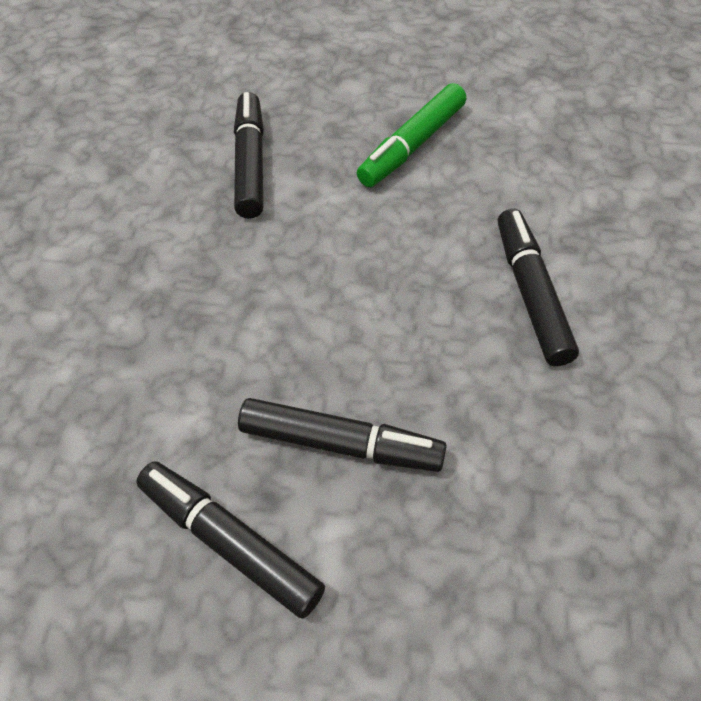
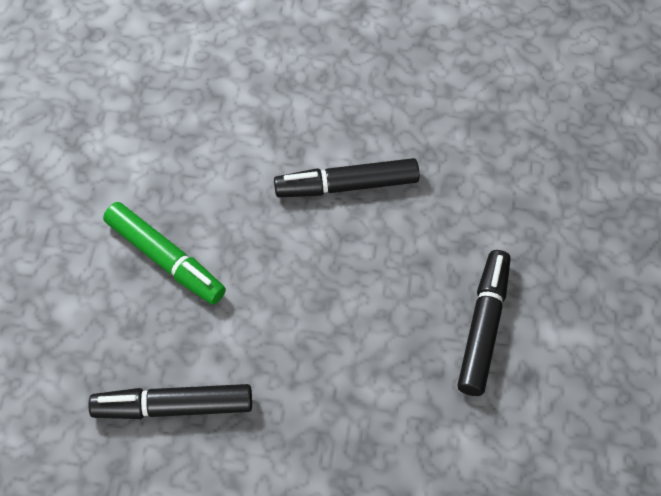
camera: 90 degrees left, 5 degrees up
black marker [136,461,325,619] -> none

